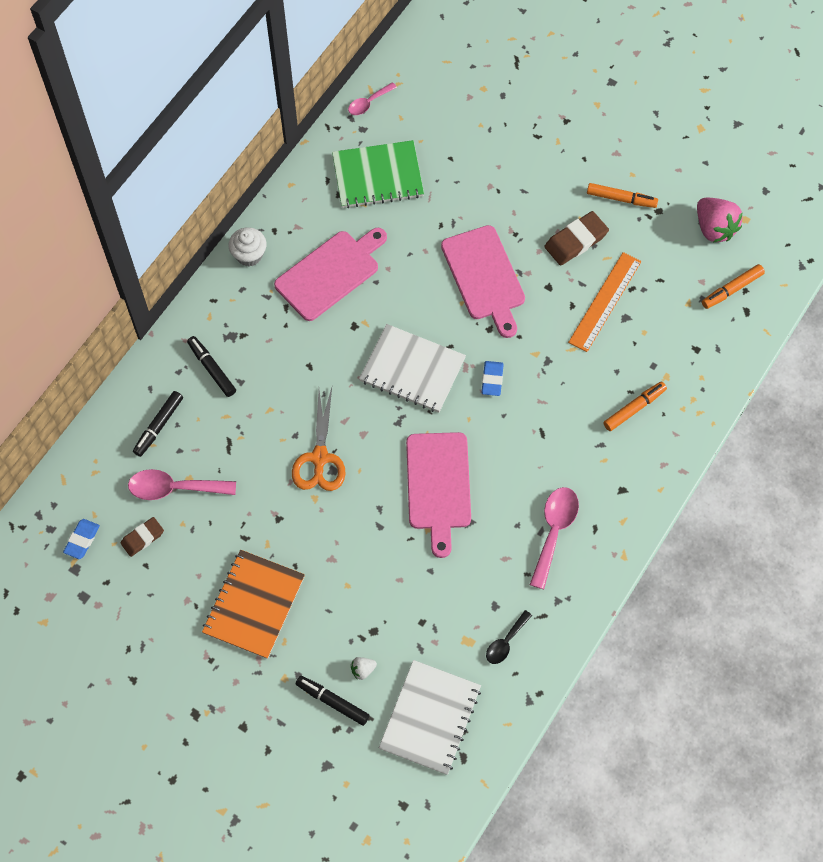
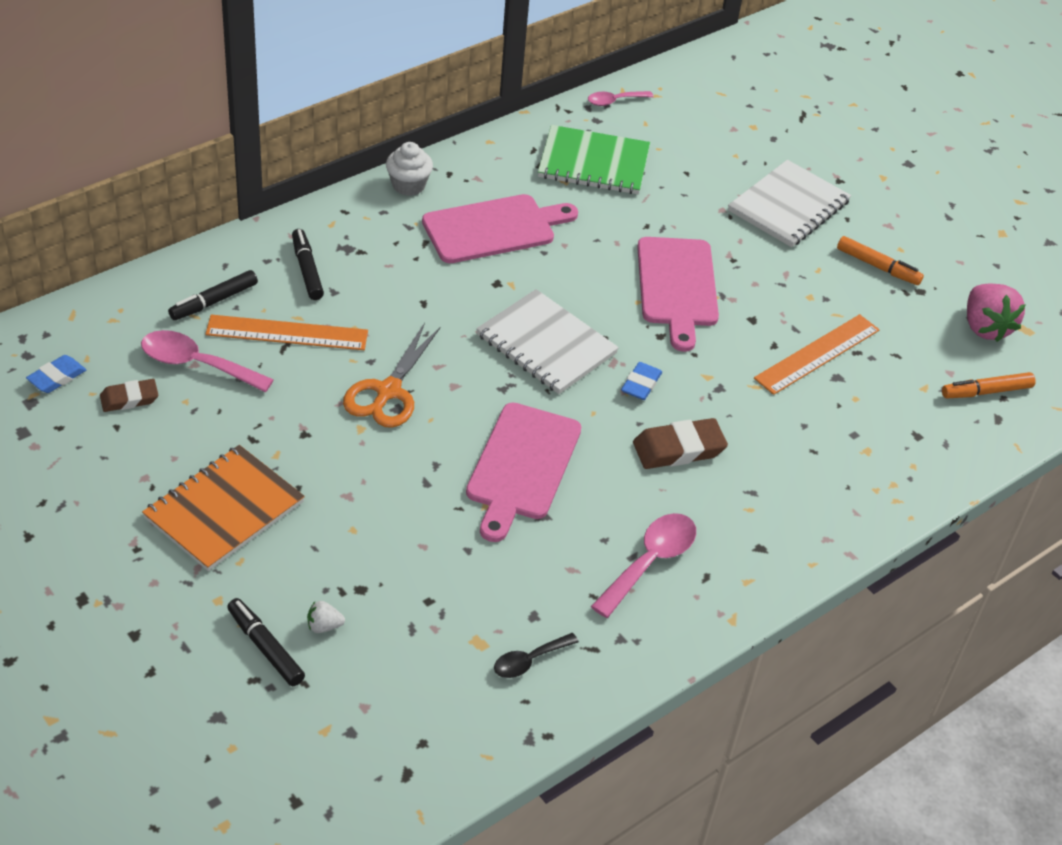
camera: 15 degrees right, 20 degrees down
white notebook [379,660,481,775] -> white notebook moved to [728,160,851,247]
brown eraser [544,211,609,265] -> brown eraser moved to [633,418,728,469]
orange marker [603,382,667,431] -> none
none -> orange ruler [205,315,368,350]

